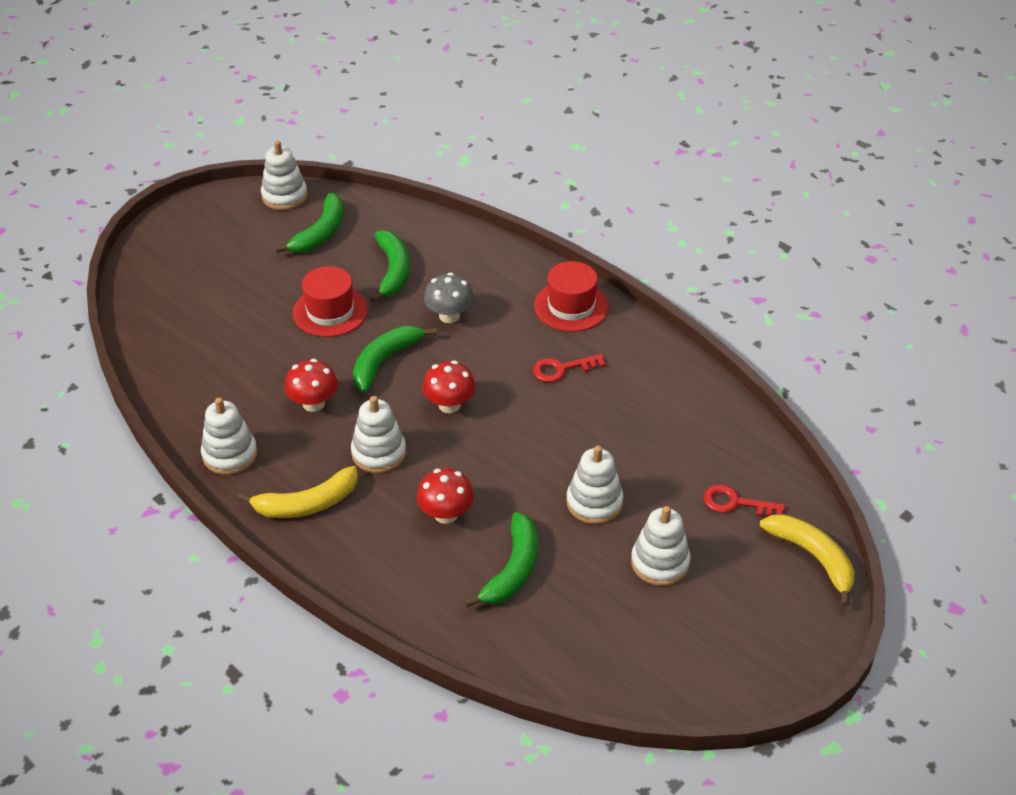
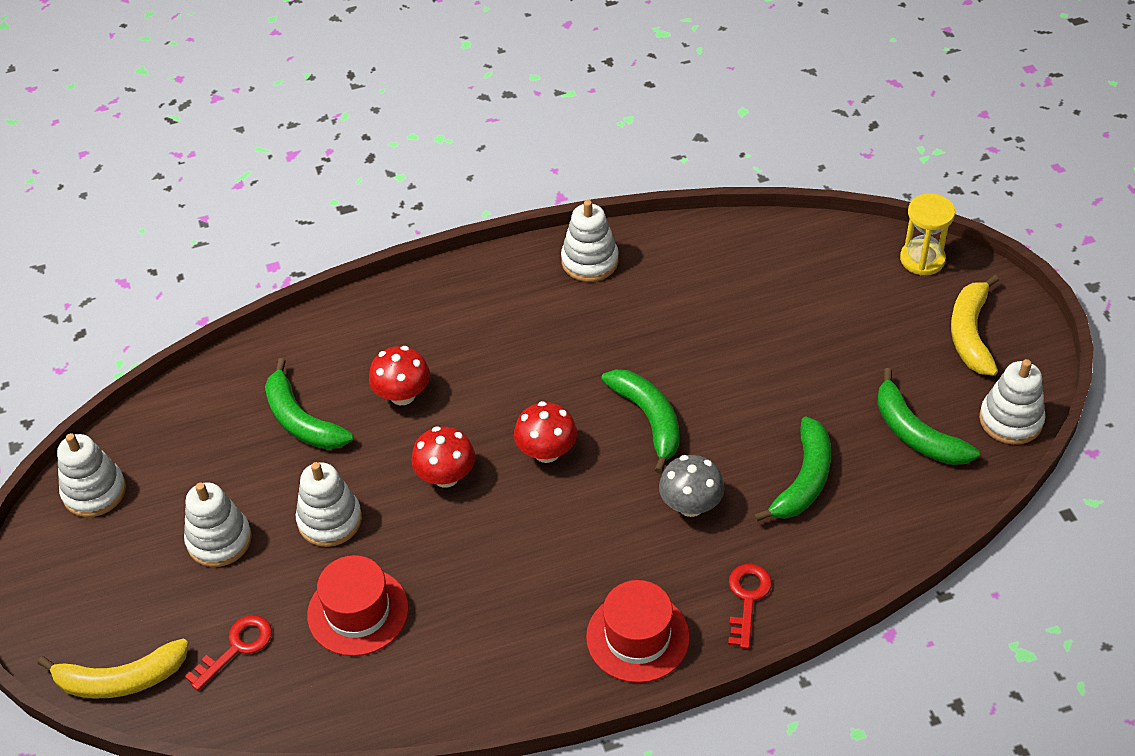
camera: 120 degrees right, 5 degrees up
yellow banana [237,466,358,518] -> yellow banana moved to [951,275,999,376]
red mushroom [285,359,338,412] -> red mushroom moved to [411,426,475,488]
red hat [293,266,368,337] -> red hat moved to [307,555,409,656]
white stacking toy [351,396,406,473] -> white stacking toy moved to [57,433,126,517]
green banana [370,230,409,303] -> green banana turned 90 degrees counterclockwise [753,417,831,522]
red key [533,354,606,382] -> red key moved to [728,564,772,649]
none -> yellow hourglass [900,193,955,275]

